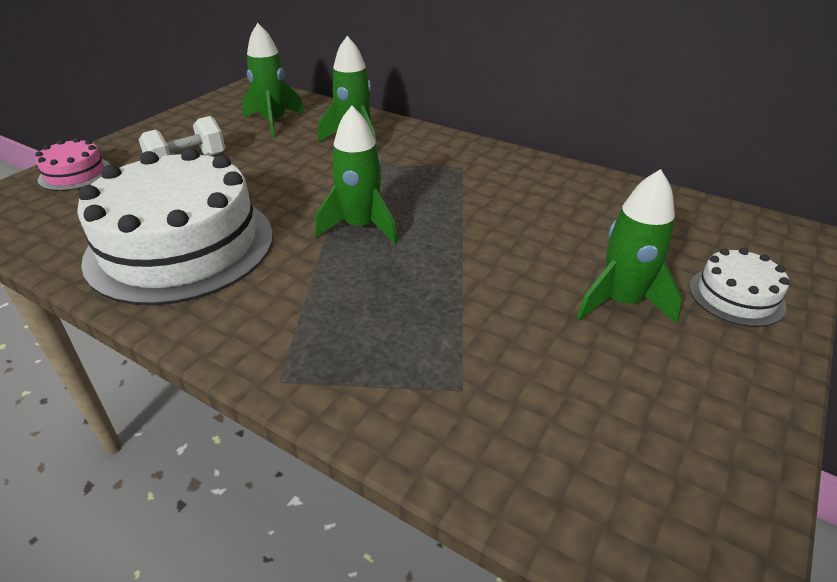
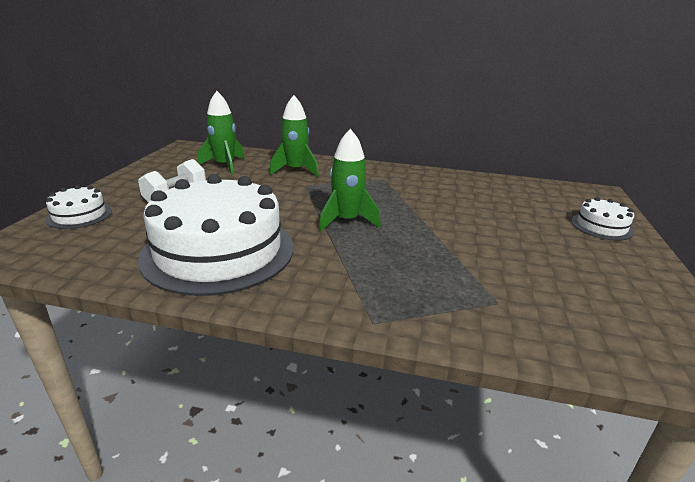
camera: 20 degrees left, 10 degrees down
pink cake [35,138,110,191] -> white cake [46,185,112,229]
green rocket [577,169,683,324] -> none

